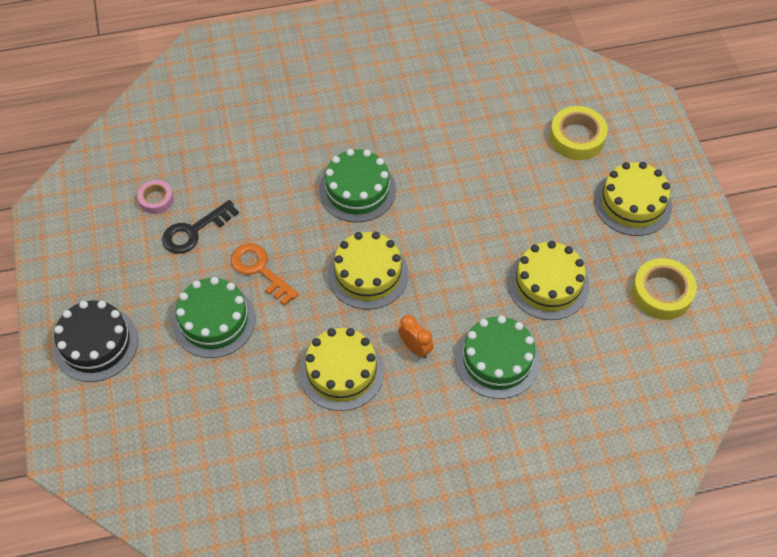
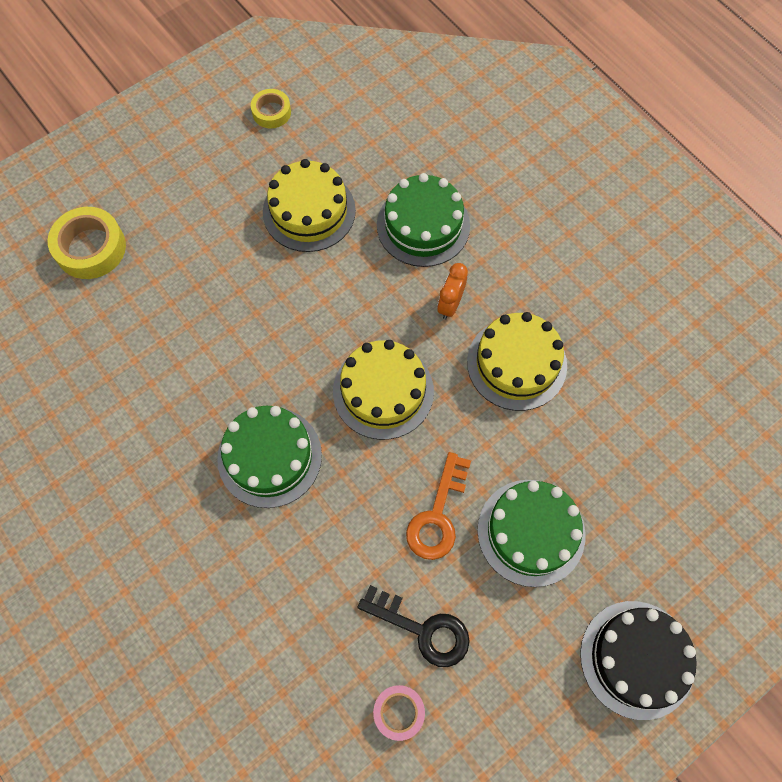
camera: 115 degrees left, 10 degrees up
yellow cake [594,162,672,236] -> none
yellow tape [632,258,697,320] -> yellow tape [251,89,291,128], size x0.60

